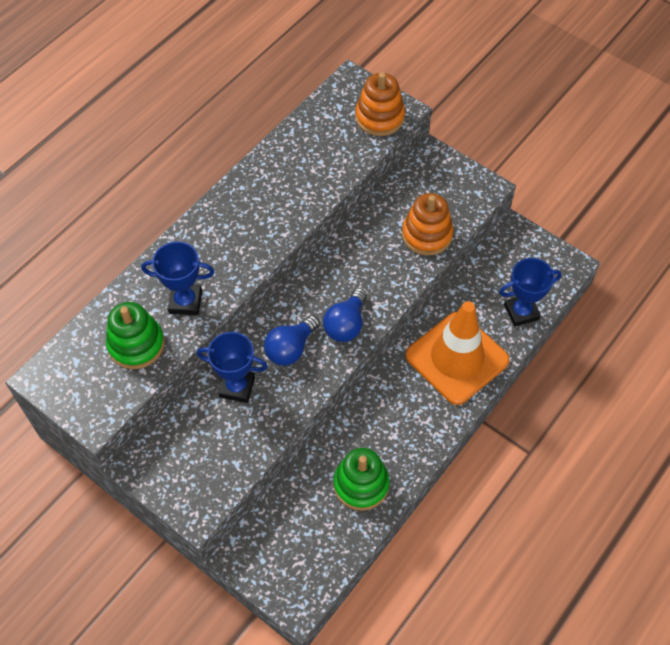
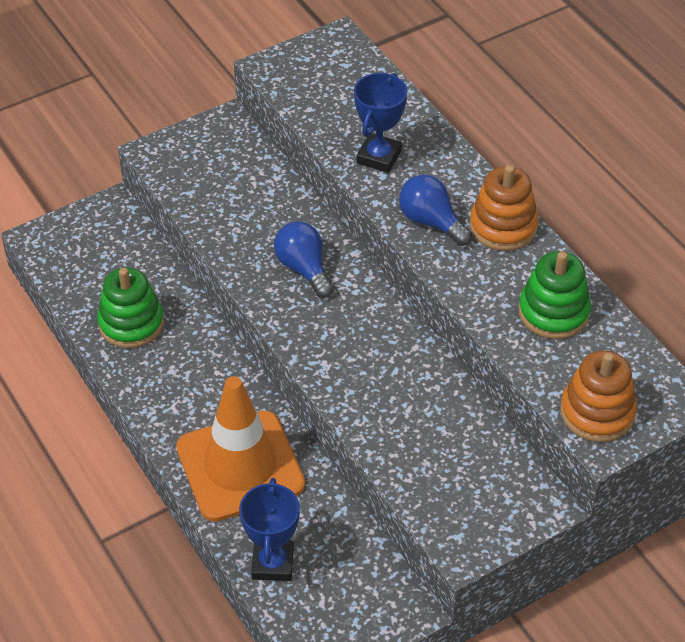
camera: 110 degrees right, 10 degrees down
green stacking toy [106,302,165,369] -> green stacking toy moved to [519,251,591,339]
blue trophy [197,332,268,403] -> none
blue light bulb [323,288,367,342] -> blue light bulb moved to [399,175,472,246]
orange stacking toy [402,193,453,255] -> orange stacking toy moved to [470,165,539,251]

